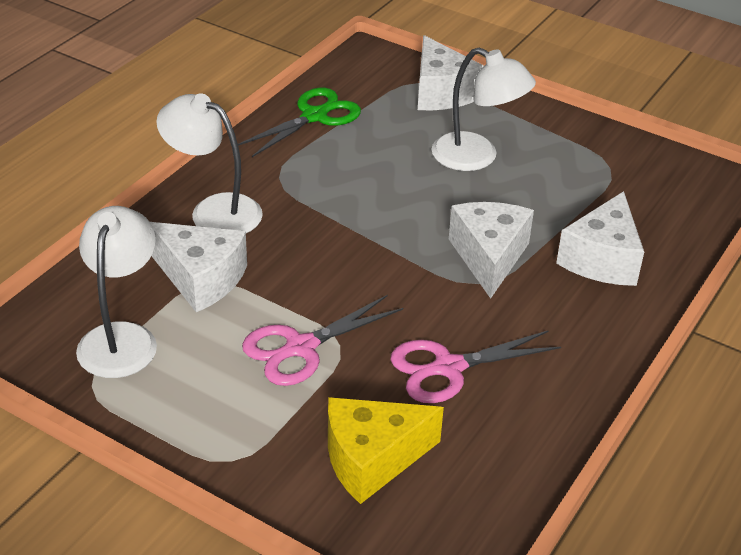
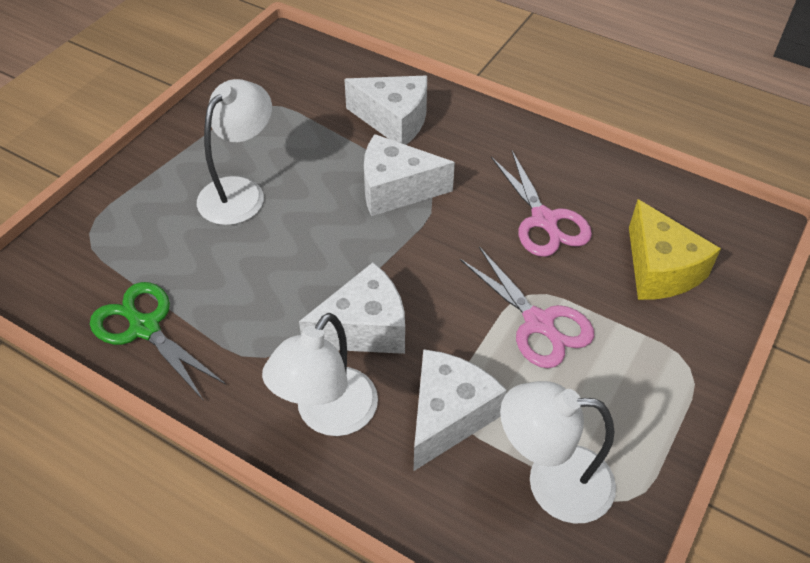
camera: 90 degrees left, 10 degrees up
white cheese [418,35,484,110] -> white cheese moved to [299,262,405,354]

